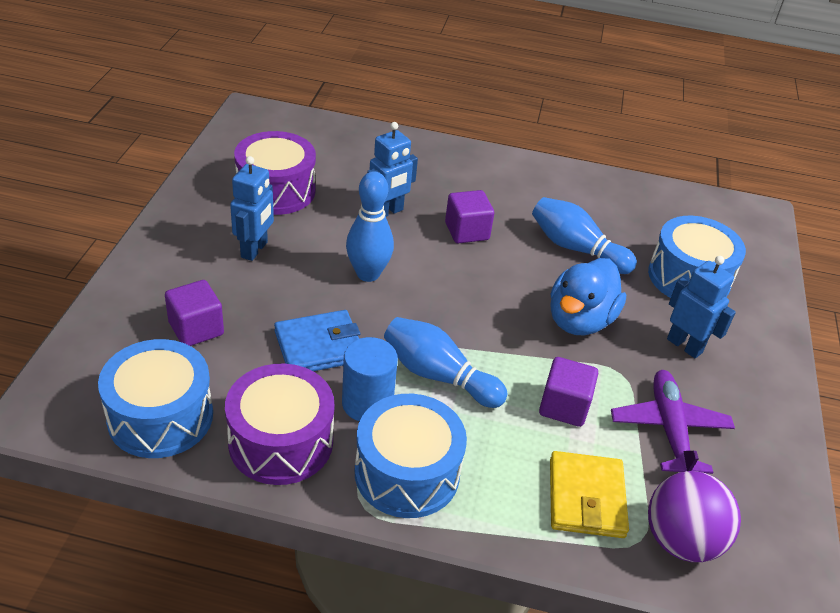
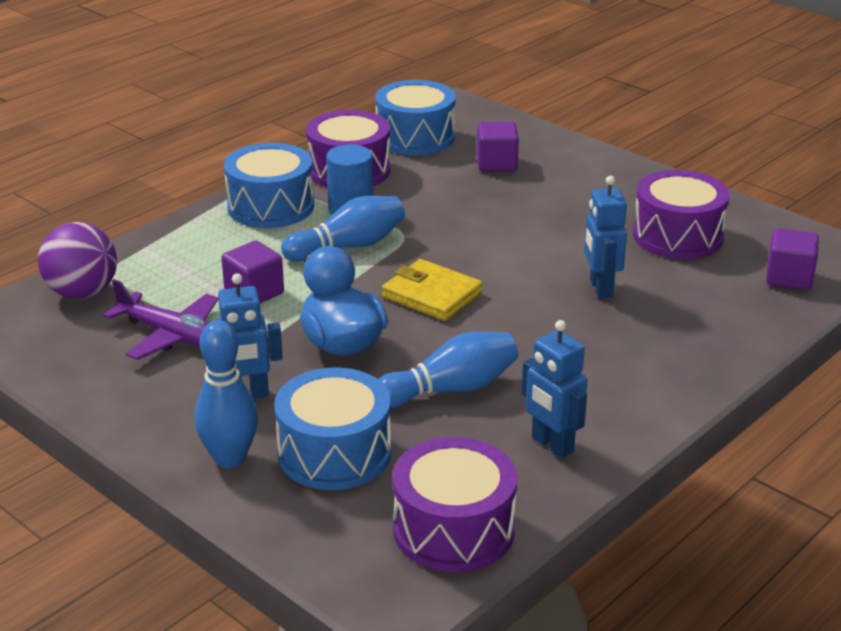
camera: 125 degrees right, 10 degrees down
blue robot [230,156,274,261] -> blue robot moved to [522,320,587,458]
blue wallet [274,310,361,371] -> none
blue bowling pin [346,171,394,282] -> blue bowling pin moved to [195,320,258,468]
purple cube [445,190,494,243] -> purple cube moved to [766,228,819,290]
yellow wallet [550,451,629,538] -> yellow wallet moved to [382,259,483,321]
none -> purple drum [392,437,517,572]

